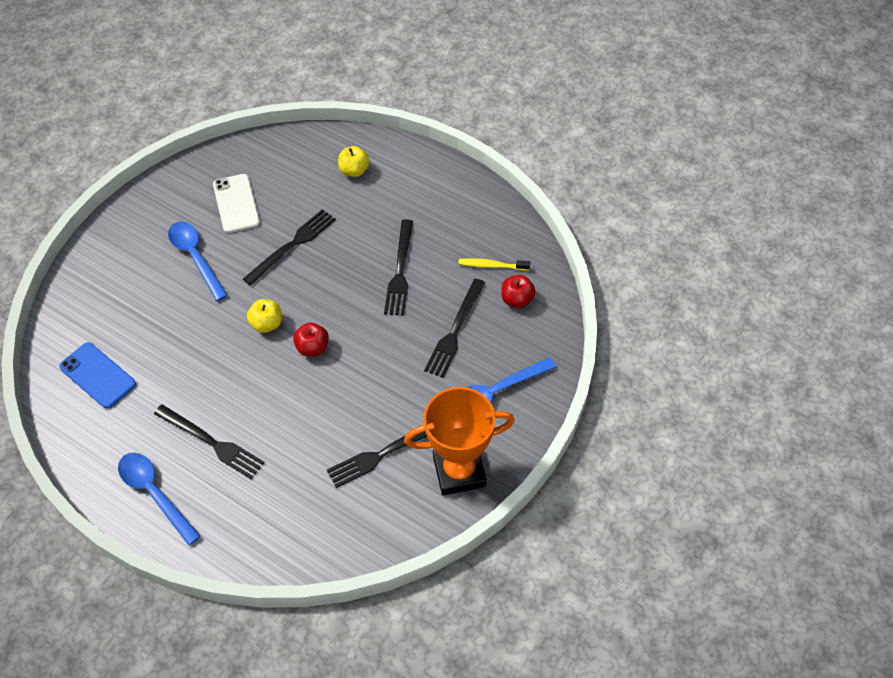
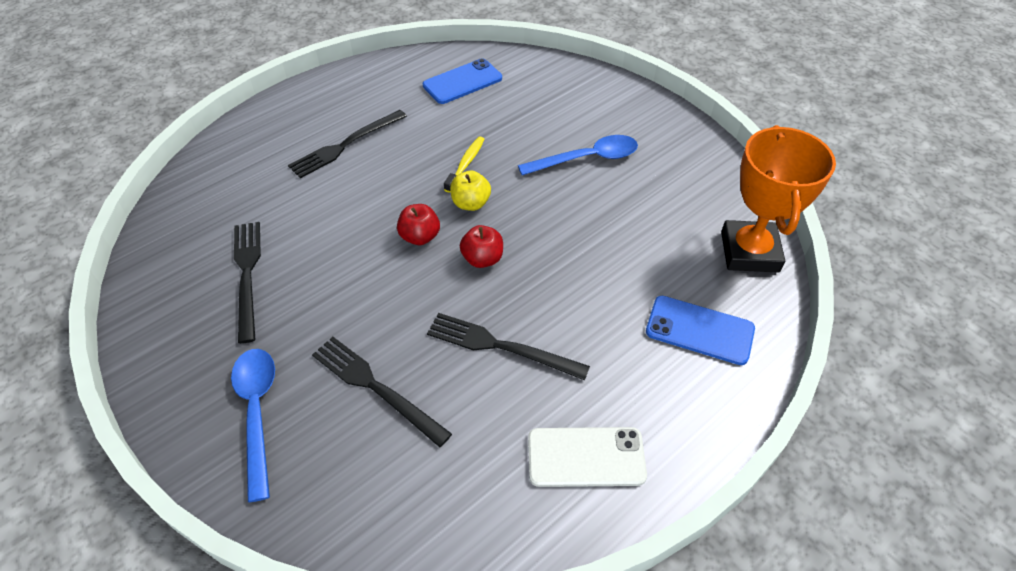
camera: 105 degrees right, 5 degrees down
blue spoon [118,453,201,546] -> none
white phone [213,174,260,233] -> white phone moved to [528,427,647,487]
black fork [243,209,336,286] -> none
yellow apple [338,146,370,177] -> blue phone [646,296,755,365]
orange trophy [404,387,515,496] -> orange trophy moved to [721,125,836,273]
yellow toothbrush [459,258,530,271] -> yellow toothbrush moved to [444,137,485,193]
red apple [501,275,536,308] -> red apple moved to [460,225,503,268]

